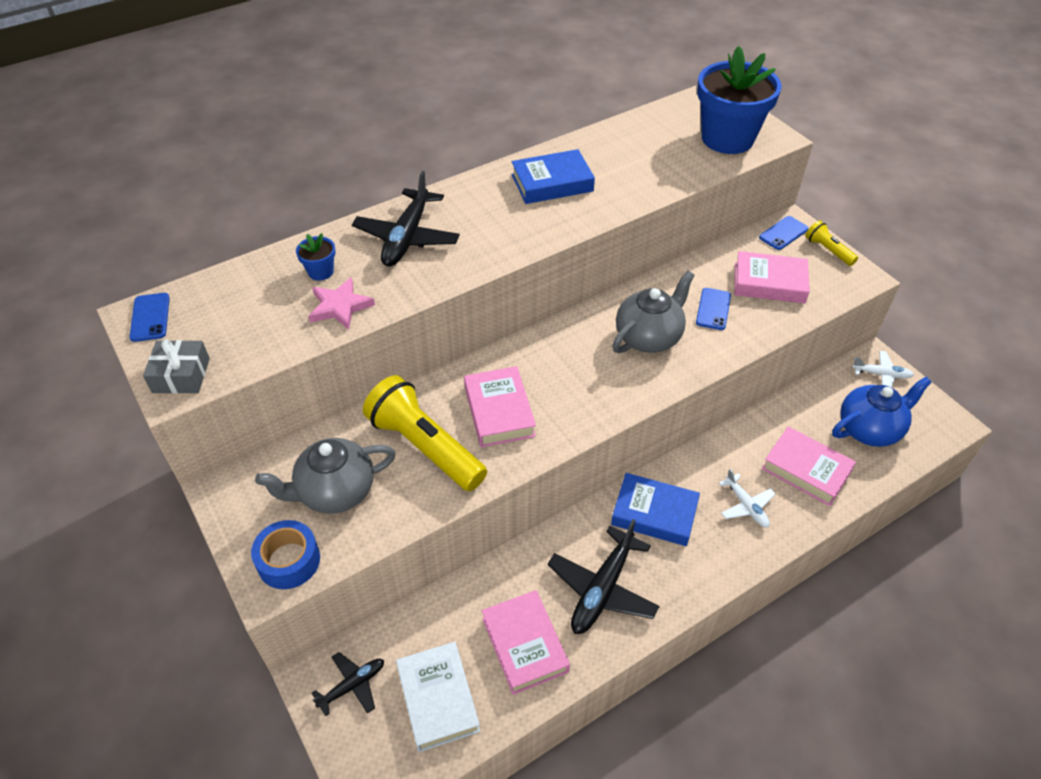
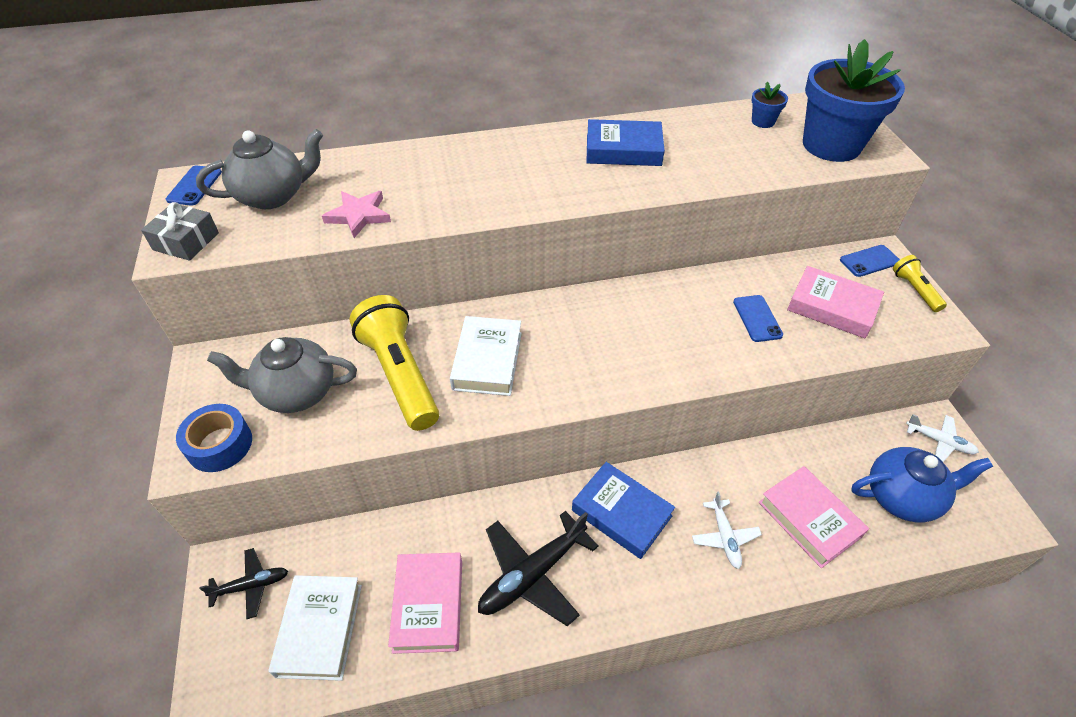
camera: 20 degrees right, 0 degrees up
blue flower pot [296,233,336,281] -> blue flower pot moved to [752,82,788,128]
black plane [352,171,460,267] -> none
pink book [464,366,536,447] -> white book [450,316,522,396]
grey teapot [612,271,694,353] -> grey teapot moved to [196,129,323,209]
blue phone [696,288,731,330] -> blue phone turned 45 degrees counterclockwise [733,295,783,342]

